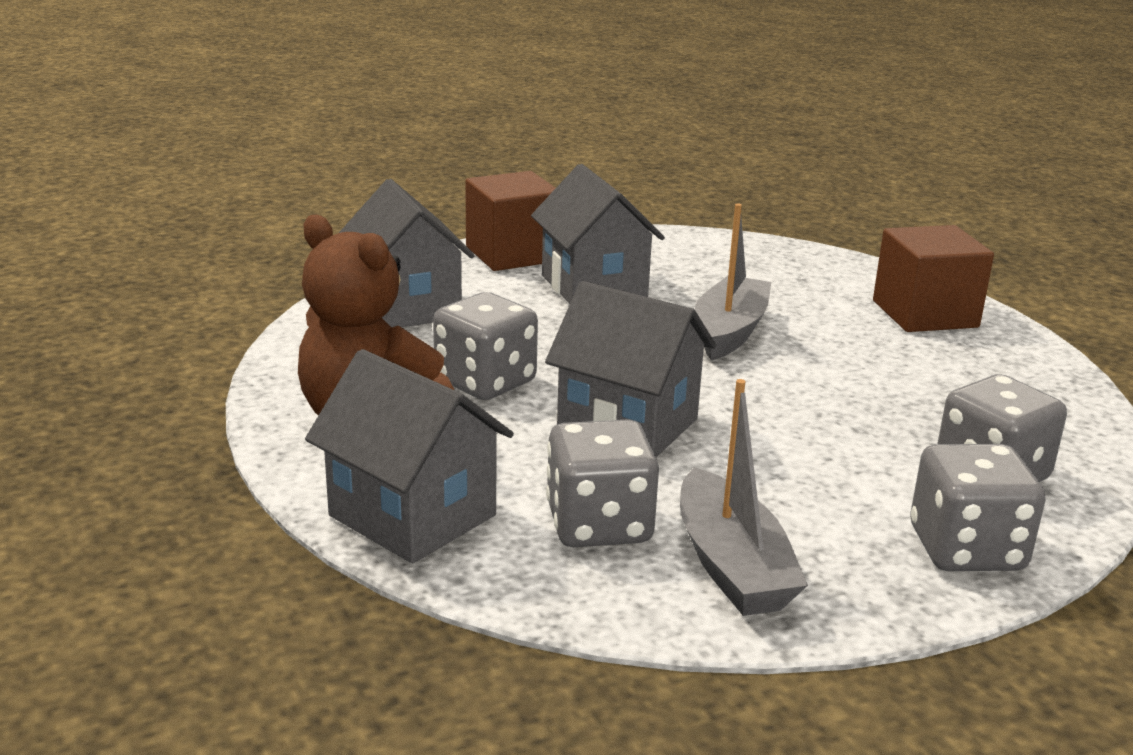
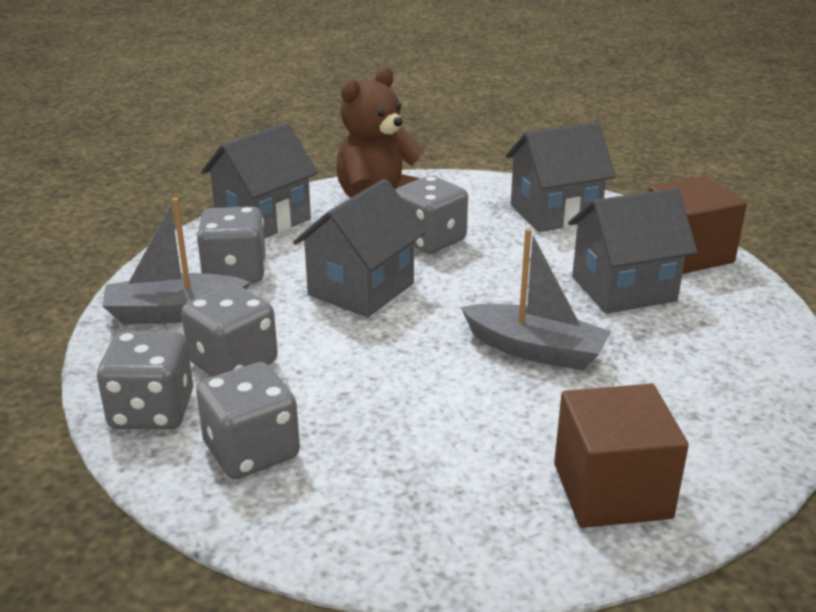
camera: 95 degrees right, 5 degrees up
none -> grey dice [181,284,278,377]

